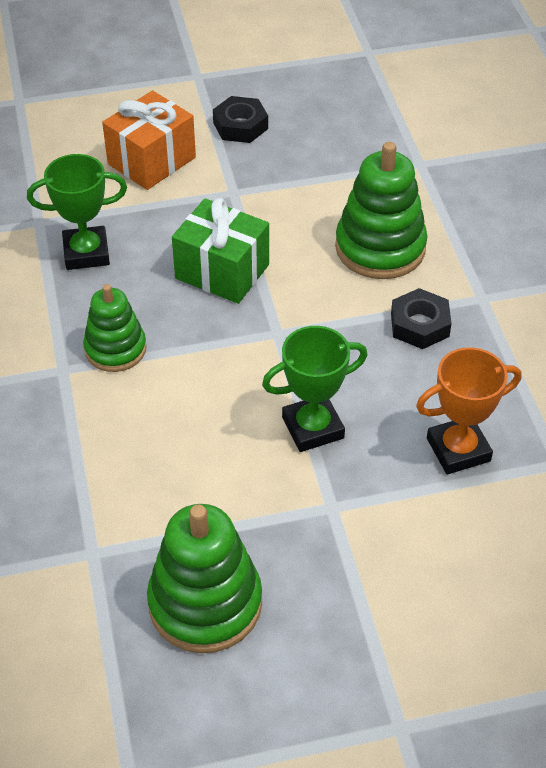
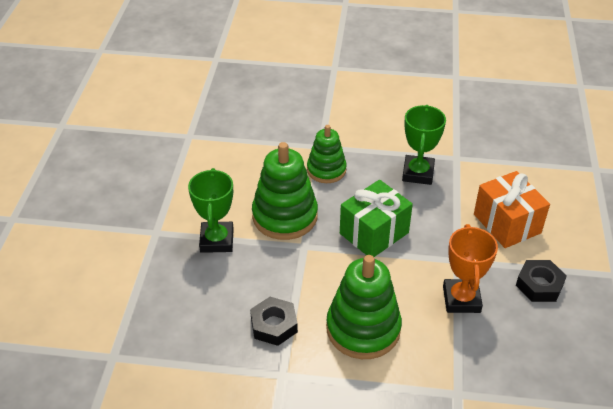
camera: 110 degrees right, 5 degrees down
green stacking toy [147,504,262,653] -> green stacking toy moved to [252,142,318,240]
orange trophy [416,347,521,474] -> orange trophy moved to [443,224,498,313]

